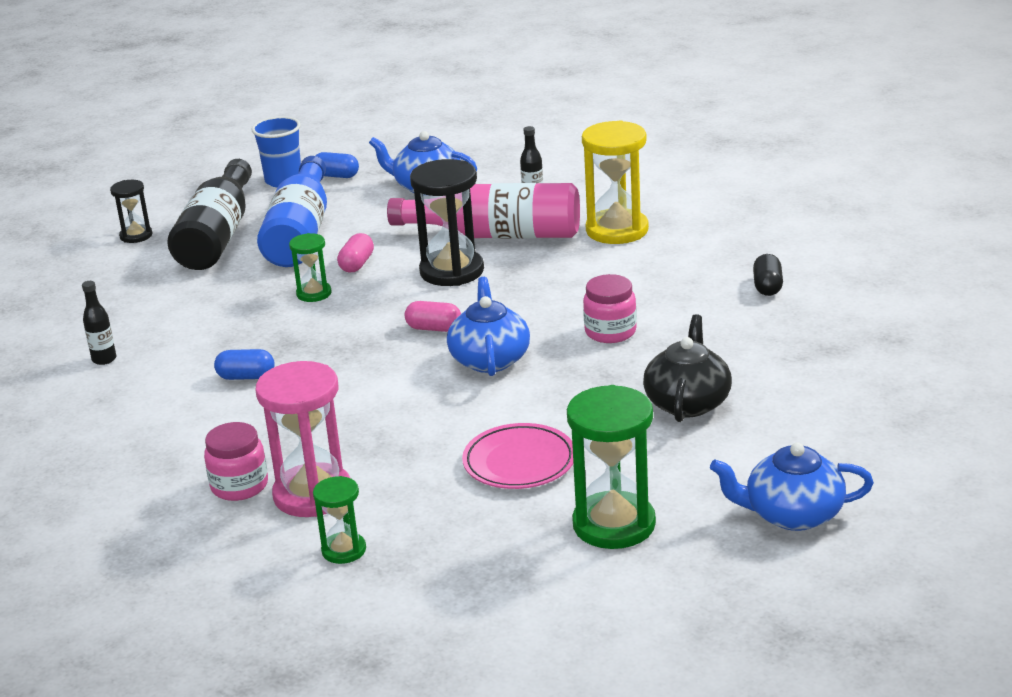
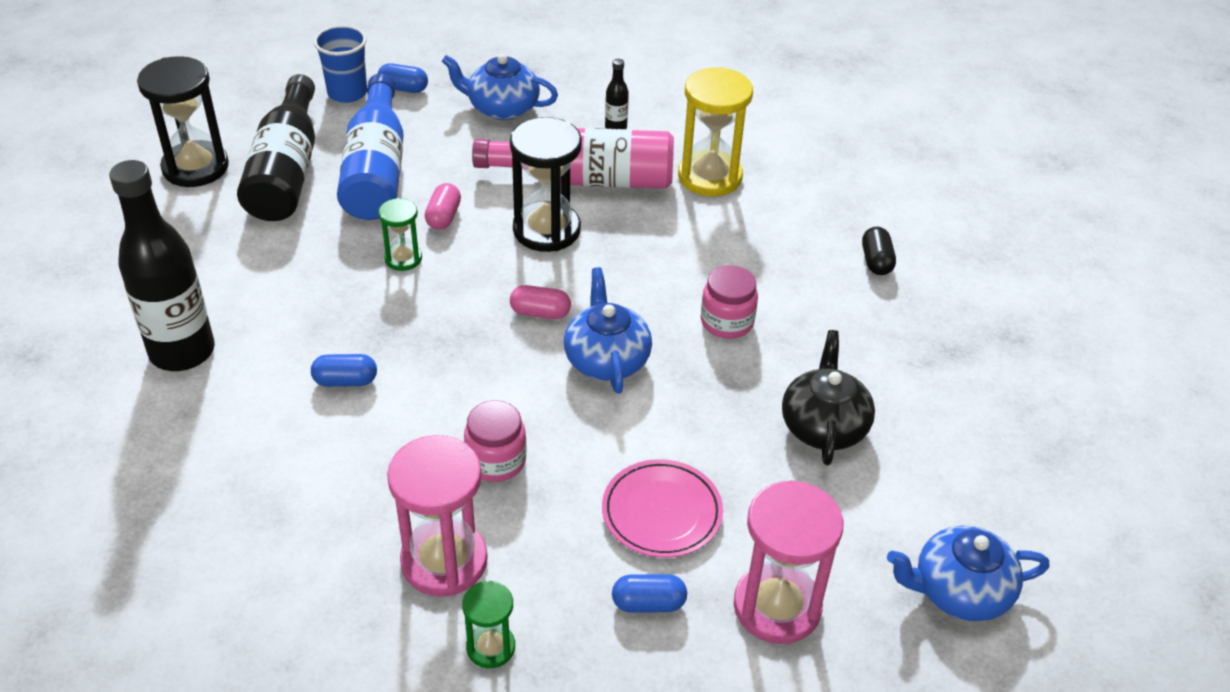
camera: 10 degrees left, 15 degrees up
black bottle [82,281,116,365] -> black bottle [109,160,215,371], size x2.41
black hourglass [110,180,152,243] -> black hourglass [137,56,229,187], size x1.86
pink jar [204,422,268,501] -> pink jar moved to [464,400,526,482]
green hourglass [567,385,656,549] -> pink hourglass [734,480,844,644]
none -> blue capsule [612,574,687,613]

